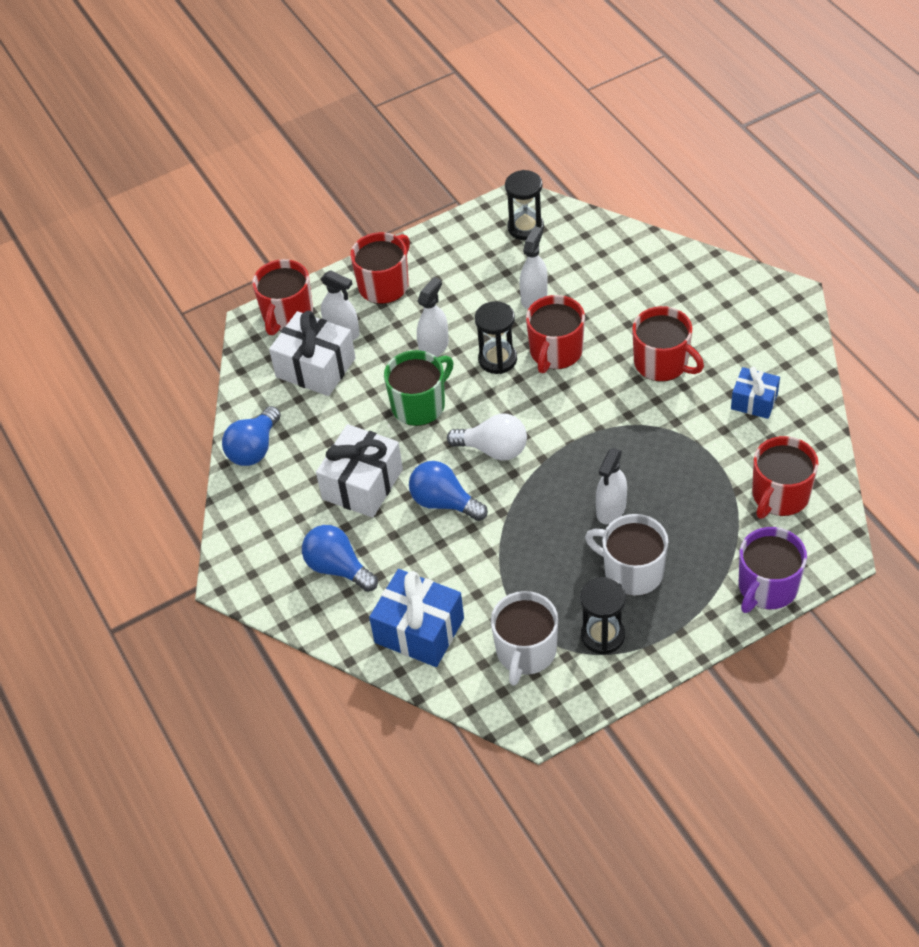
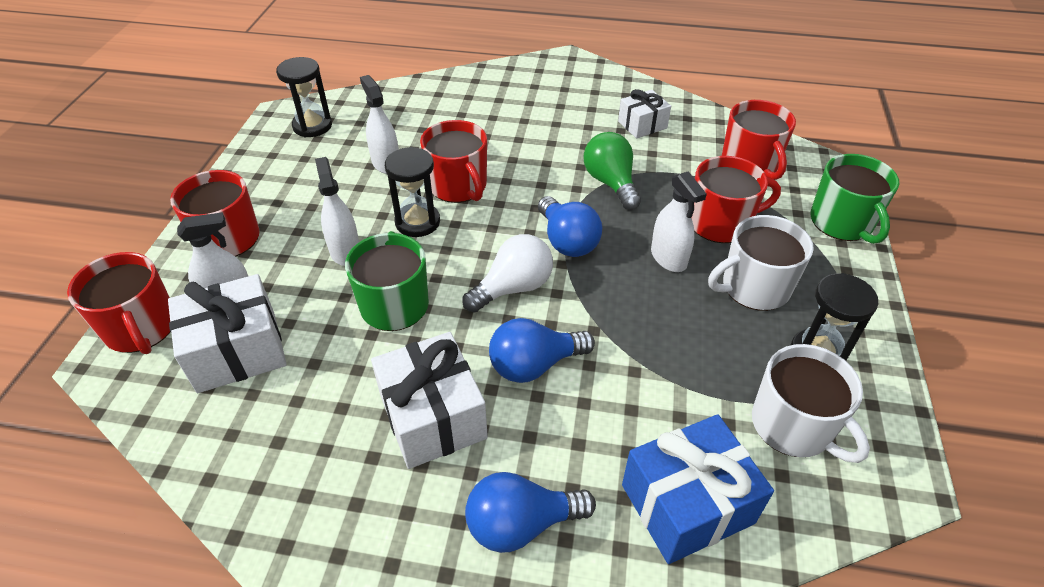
camera: 55 degrees left, 5 degrees down
blue light bulb [222,406,281,466] -> blue light bulb moved to [538,196,602,257]
red mug [632,306,704,382] -> red mug moved to [691,156,781,243]
blue gift [731,367,780,419] -> white gift [618,89,671,138]
purple mug [739,527,807,613] -> green mug [810,154,899,244]
none -> green light bulb [583,132,641,210]

